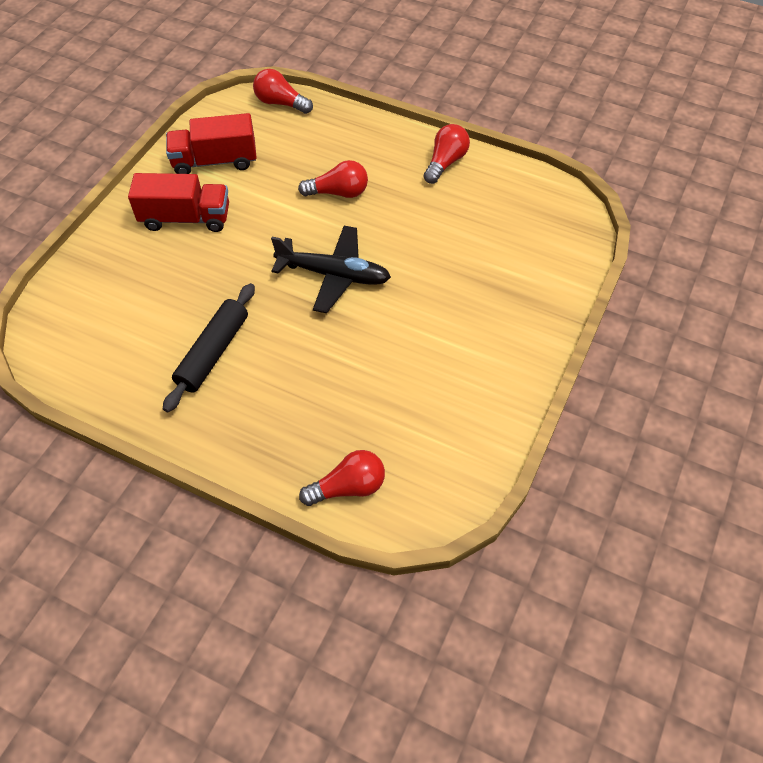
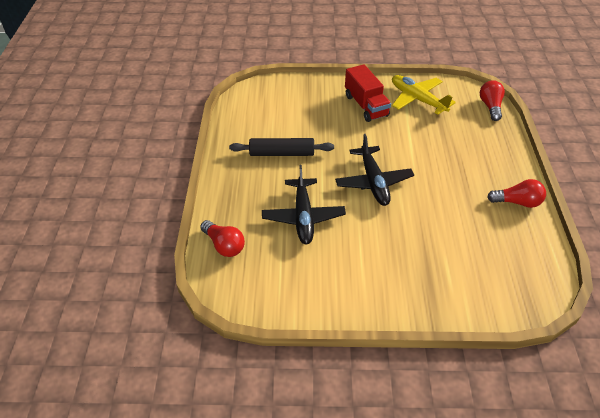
camera: 65 degrees right, 10 degrees down
red truck [166,113,257,174] -> yellow plane [392,75,456,115]
red light bulb [298,160,368,198] -> none
none -> black plane [262,165,346,245]

